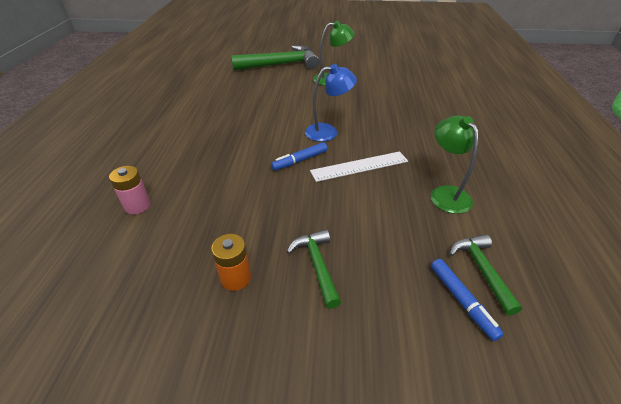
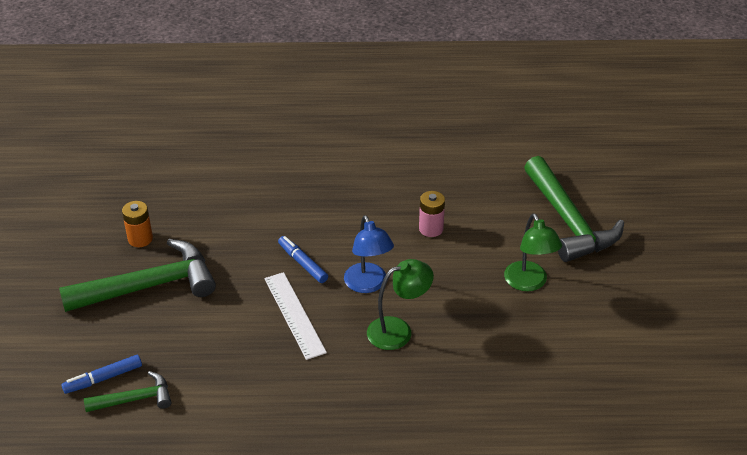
camera: 85 degrees right, 0 degrees up
pink battery [109,166,151,214] -> pink battery moved to [419,191,445,237]
green hammer [286,229,341,309] -> green hammer [59,239,216,312], size x1.93
green lamp [431,115,478,214] -> green lamp moved to [367,259,434,350]

